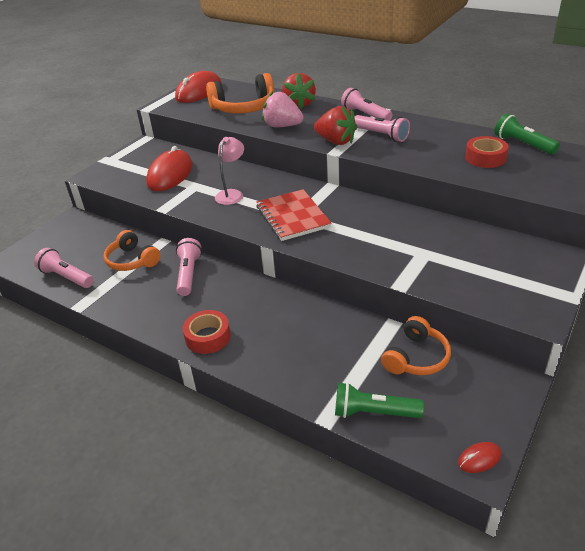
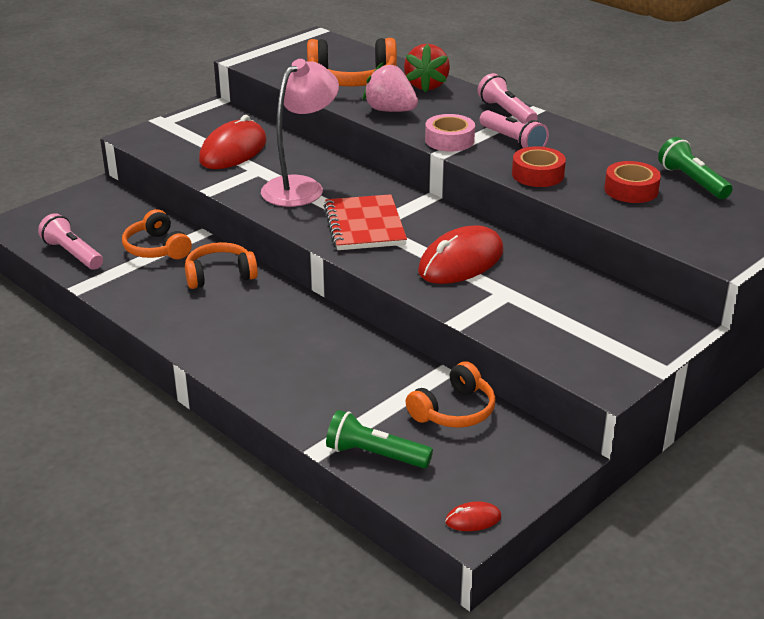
camera: 10 degrees right, 5 degrees down
red mouse [175,71,222,103] -> red mouse moved to [418,225,504,284]
pink flashlight [176,238,202,296] -> orange headphones [185,242,258,289]
red tape [183,310,231,354] -> red tape moved to [512,146,566,187]
pink lamp [215,137,244,205] -> pink lamp [261,59,339,207], size x1.66
red strawberry [314,106,357,145] -> pink tape [425,114,475,152]

